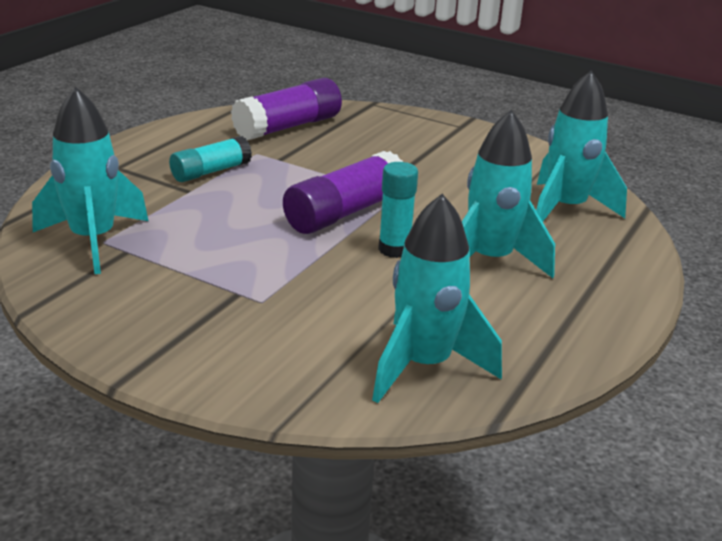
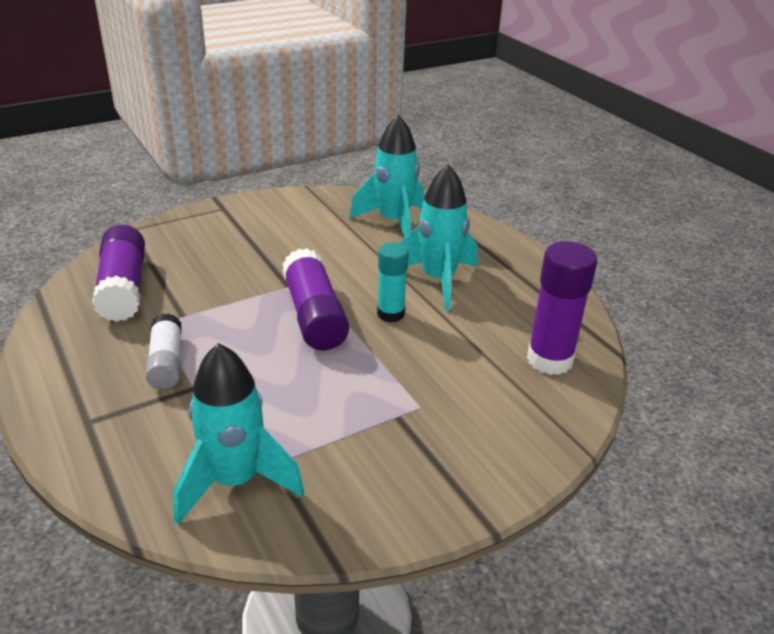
camera: 60 degrees left, 5 degrees up
turquoise glue stick [169,136,252,182] -> white glue stick [145,313,182,389]
turquoise rocket [372,194,502,403] -> purple glue stick [527,241,597,375]

